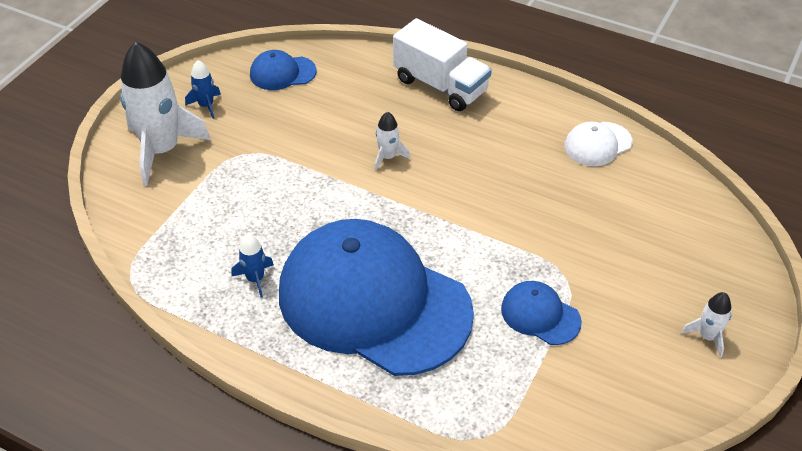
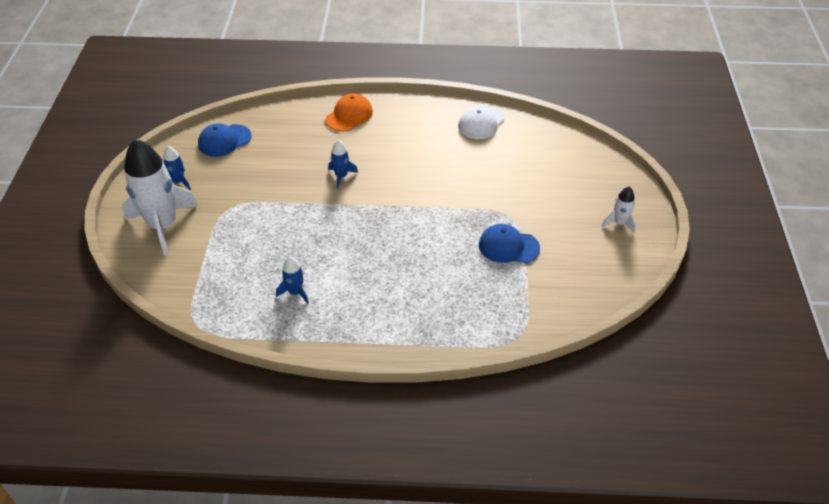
camera: 25 degrees left, 0 degrees up
blue cap [279,219,474,376] -> none
white rocket [375,111,410,171] -> blue rocket [328,140,358,188]
white truck [393,18,492,111] -> orange cap [326,93,373,131]

